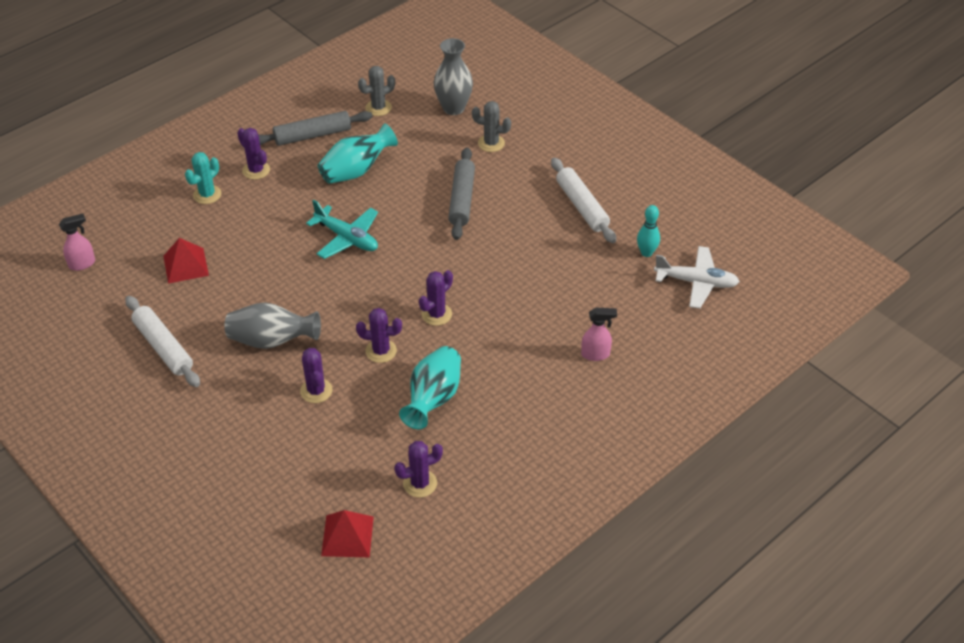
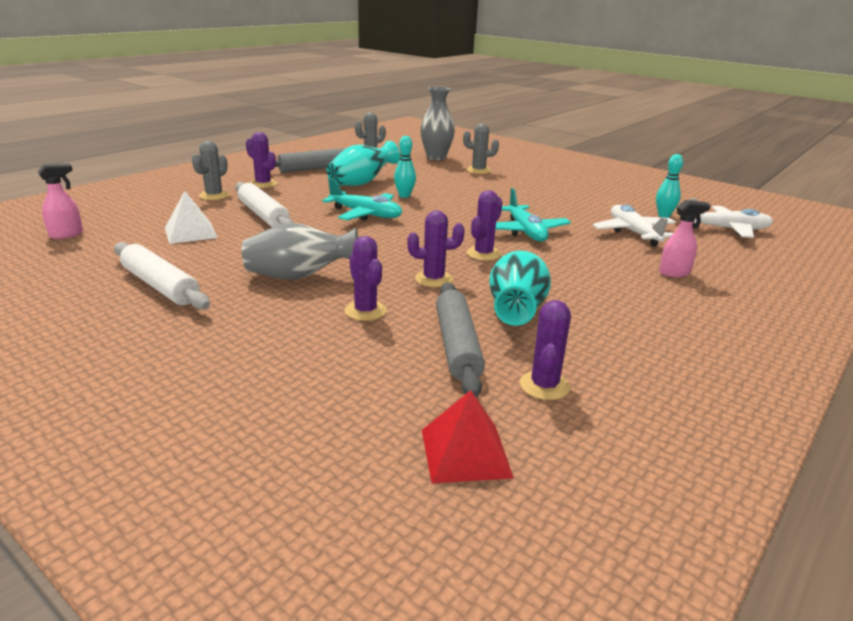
camera: 10 degrees left, 20 degrees down
red pyramid [164,238,209,284] -> white pyramid [165,191,218,244]
turquoise cactus [185,152,221,204] -> grey cactus [192,141,229,200]
purple cactus [394,441,443,497] -> purple cactus turned 45 degrees counterclockwise [520,300,571,400]
grey rolling pin [448,147,475,240] -> grey rolling pin moved to [436,282,485,398]
white rolling pin [551,158,616,243] -> white rolling pin moved to [235,182,294,227]
none -> turquoise bowling pin [394,136,416,198]
none -> turquoise plane [496,188,571,242]
none -> white plane [593,204,676,246]

